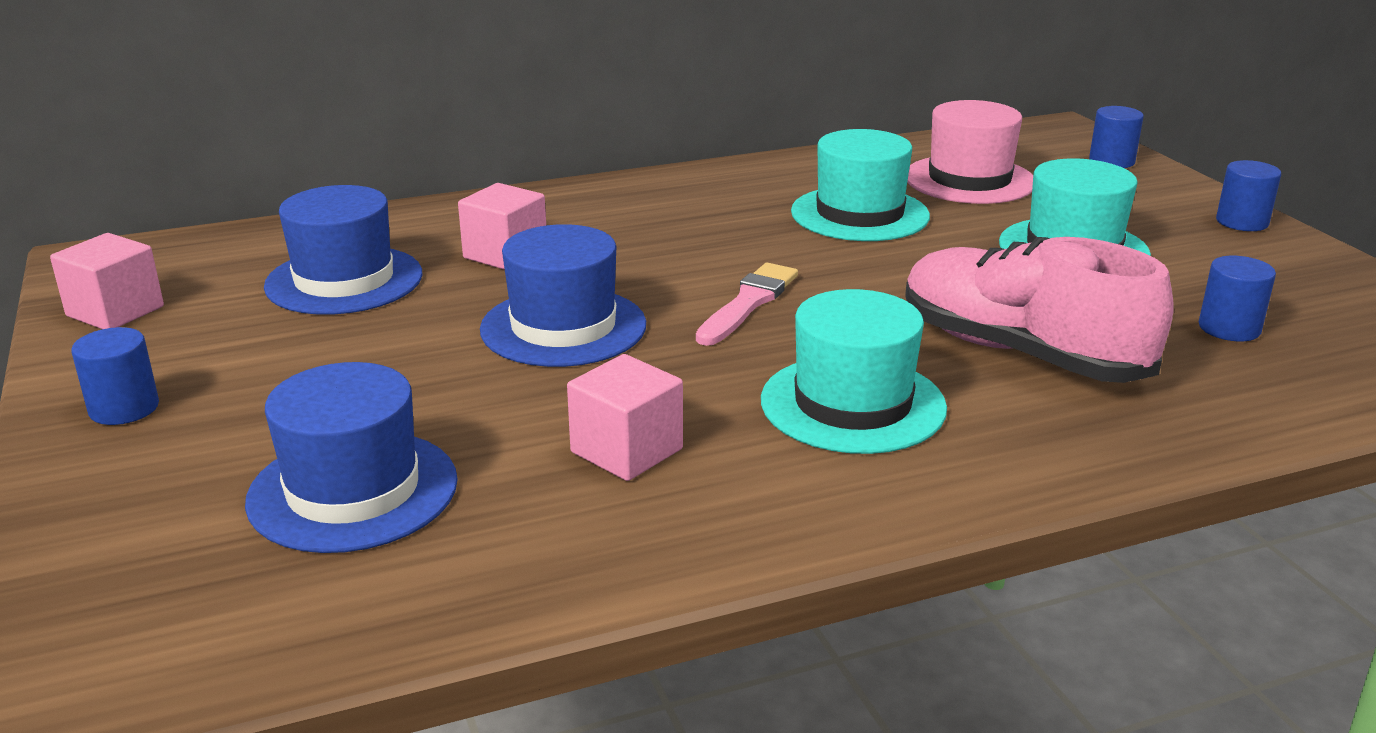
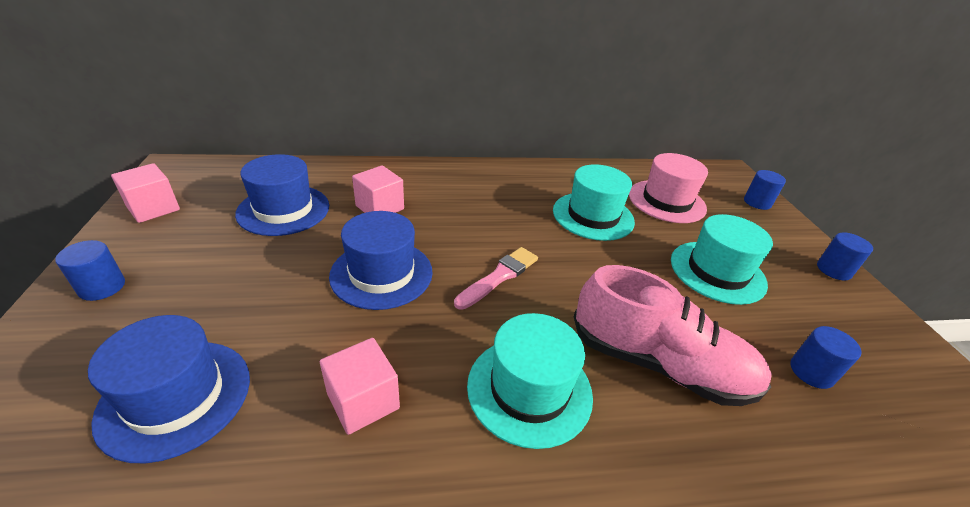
camera: 10 degrees right, 10 degrees up
pink shoe [905,237,1173,383] -> pink shoe turned 150 degrees clockwise [574,265,772,406]

